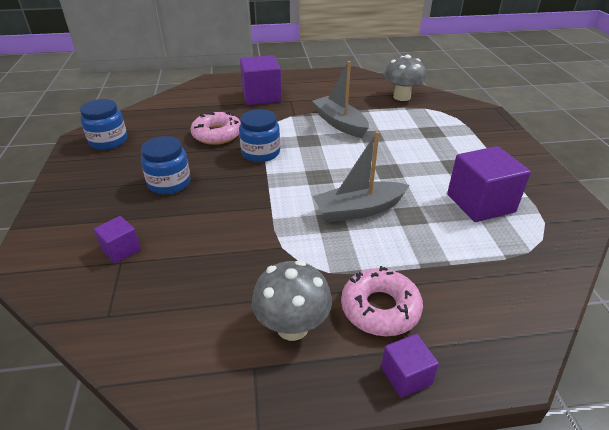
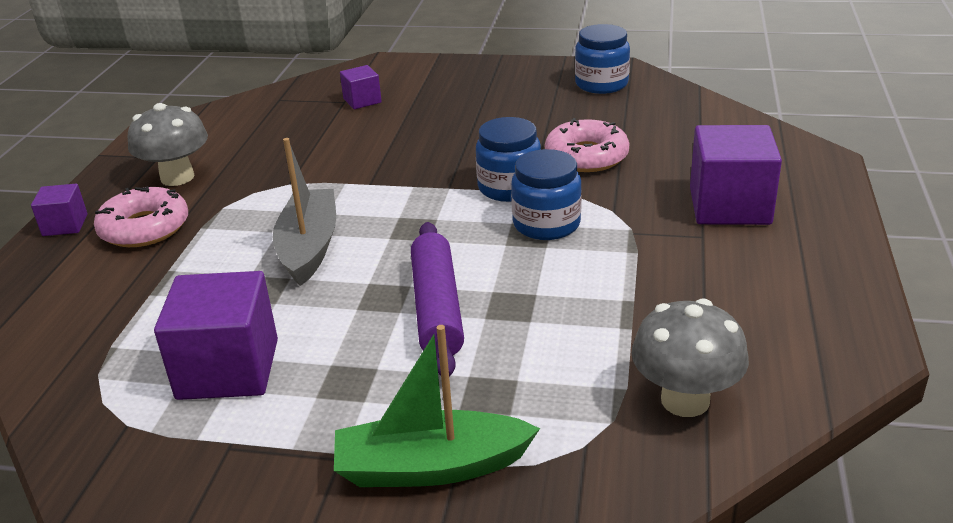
camera: 110 degrees right, 5 degrees down
blue jar [141,136,191,194] -> blue jar moved to [511,149,582,240]
grey boat [312,61,369,138] -> none
none -> green boat [334,325,540,487]
none -> purple rolling pin [411,222,464,377]

